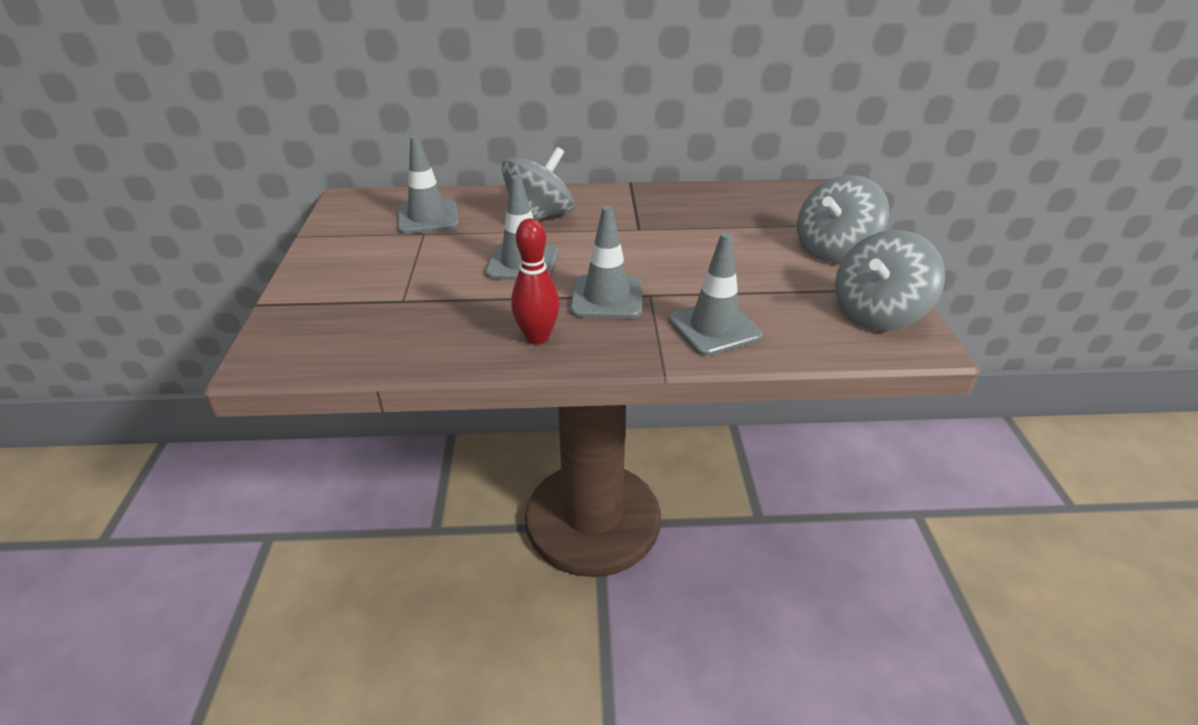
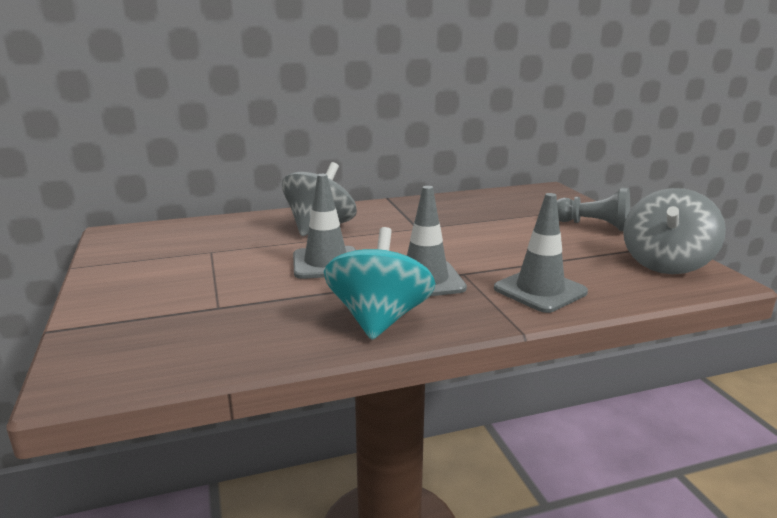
camera: 15 degrees left, 15 degrees down
grey traffic cone [398,135,459,234] -> none
red bowling pin [511,218,560,345] -> turquoise spinning top [324,227,436,340]
grey spinning top [797,175,889,262] -> grey pawn [557,188,630,231]

